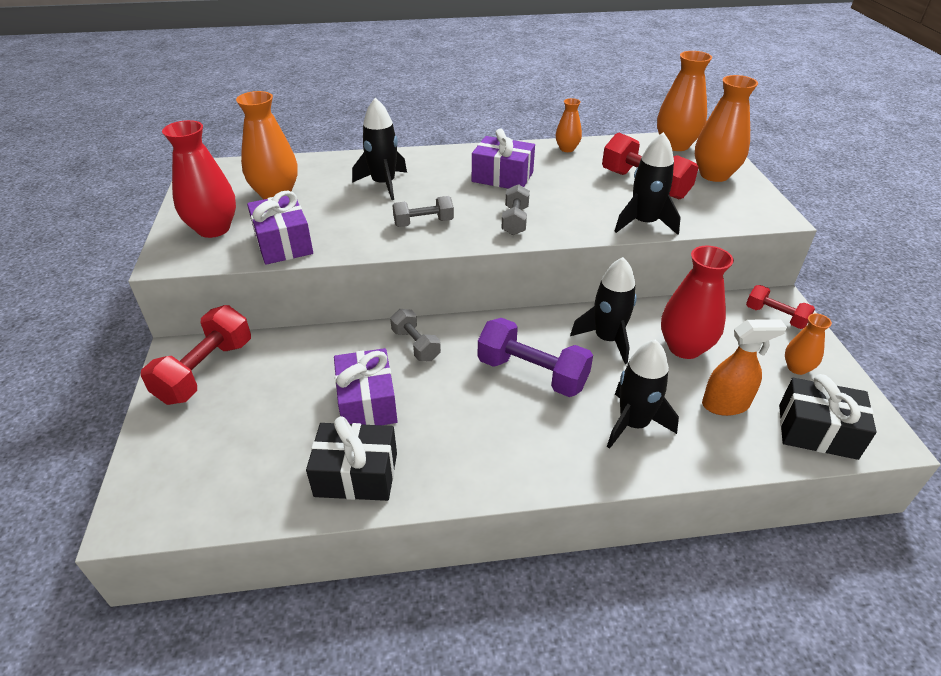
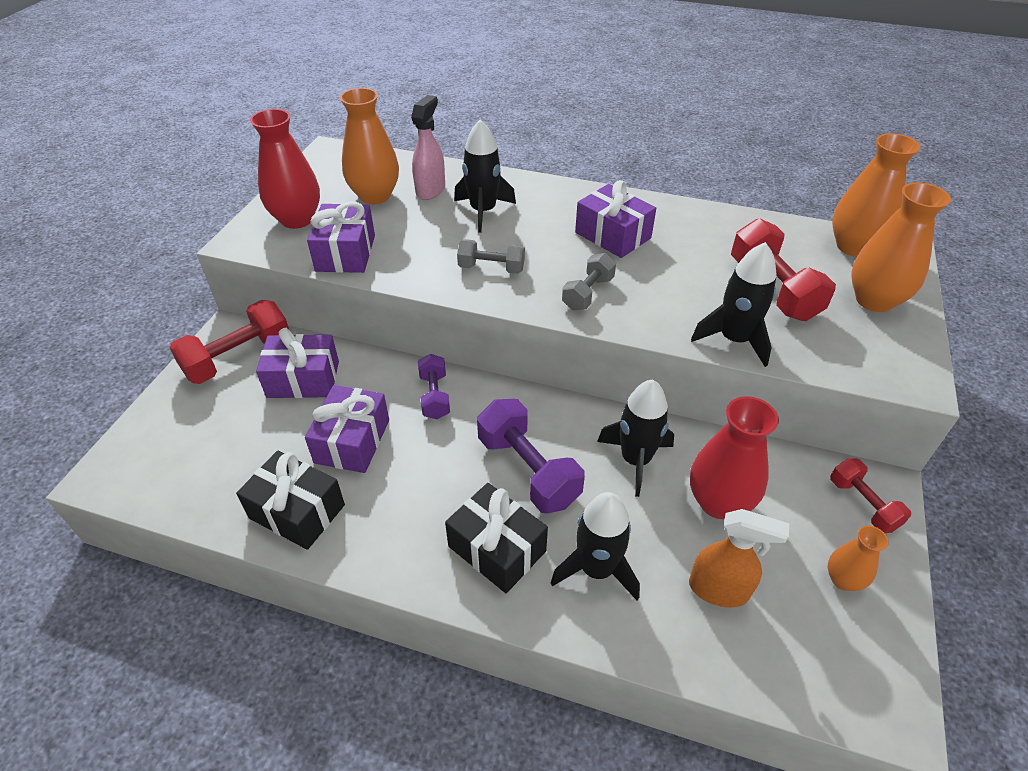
camera: 25 degrees right, 5 degrees up
grey dumbbell [390,309,441,361] -> purple dumbbell [418,354,450,419]
orange vase [556,98,582,152] -> none
black gift [779,374,876,460] -> black gift moved to [445,483,548,593]
none -> purple gift [256,328,339,398]
none -> pink spray bottle [411,95,445,200]

